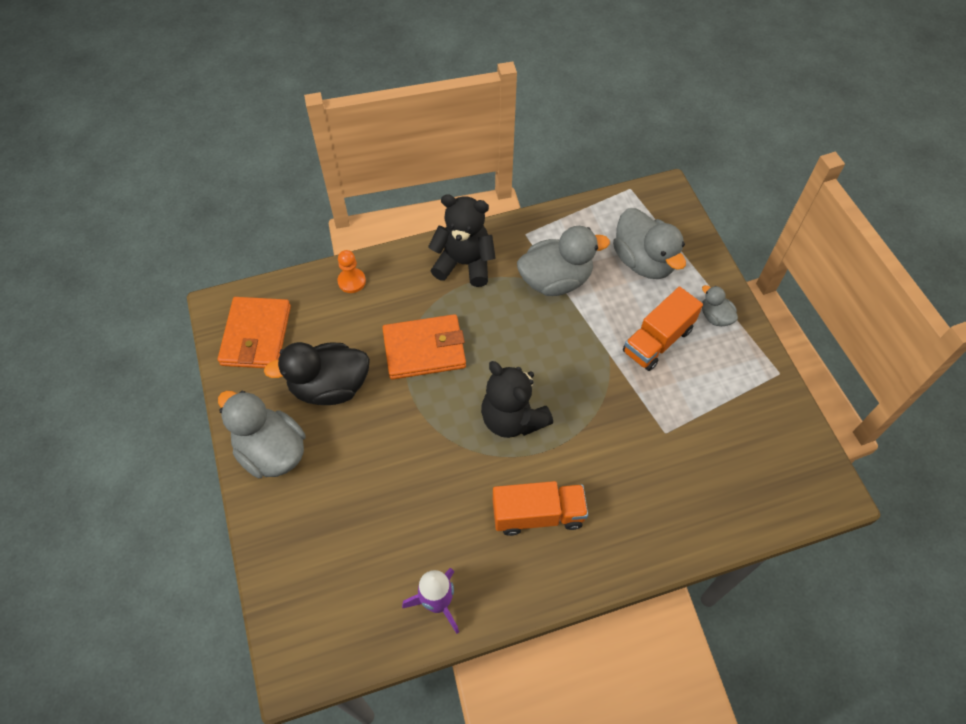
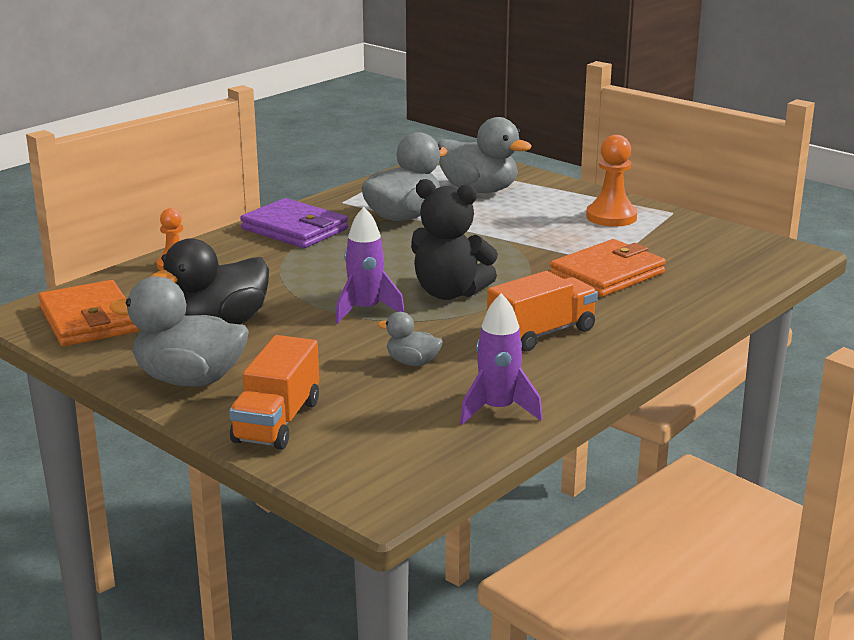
camera: 30 degrees left, 35 degrees down
orange wallet [382,314,466,380] -> orange wallet moved to [550,239,666,297]
black teddy bear [428,194,496,287] -> purple wallet [240,198,348,248]
orange truck [623,287,703,371] -> orange truck moved to [229,335,319,450]
grey duck [702,285,738,326] -> grey duck moved to [378,312,443,366]
none -> purple rocket [335,207,405,324]
none -> orange pawn [586,135,637,227]

